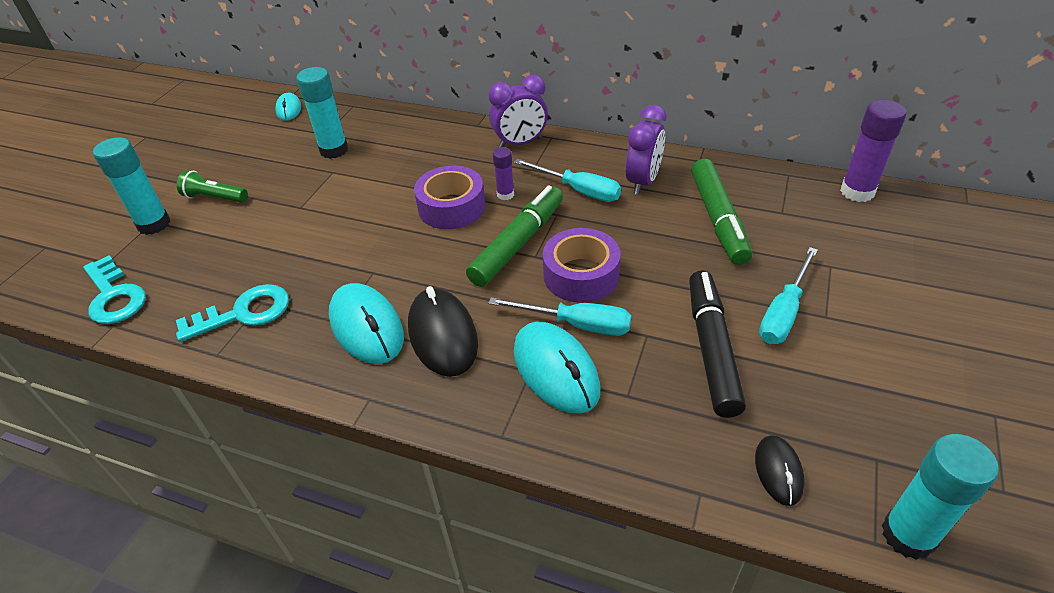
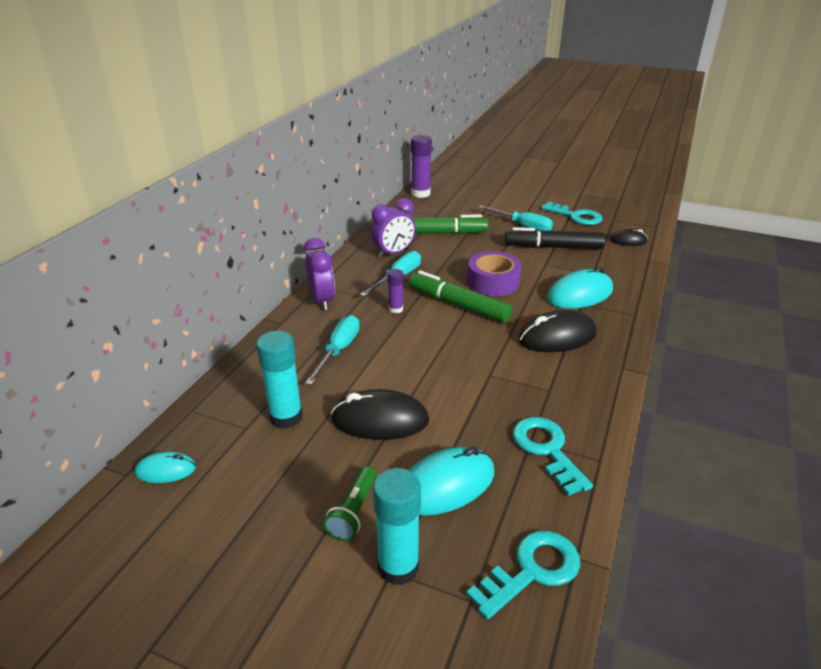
camera: 90 degrees left, 10 degrees down
turquoise mouse [329,283,404,364] -> turquoise mouse moved to [409,446,494,516]
purple tape [414,166,485,229] -> none
turquoise screwdriver [488,297,631,336] -> turquoise screwdriver moved to [305,315,360,385]
purple clock [626,105,666,195] -> purple clock turned 120 degrees clockwise [371,198,416,258]
turquoise glue stick [882,434,999,560] -> none
none -> black mouse [331,389,429,440]
none -> turquoise key [541,202,603,225]

